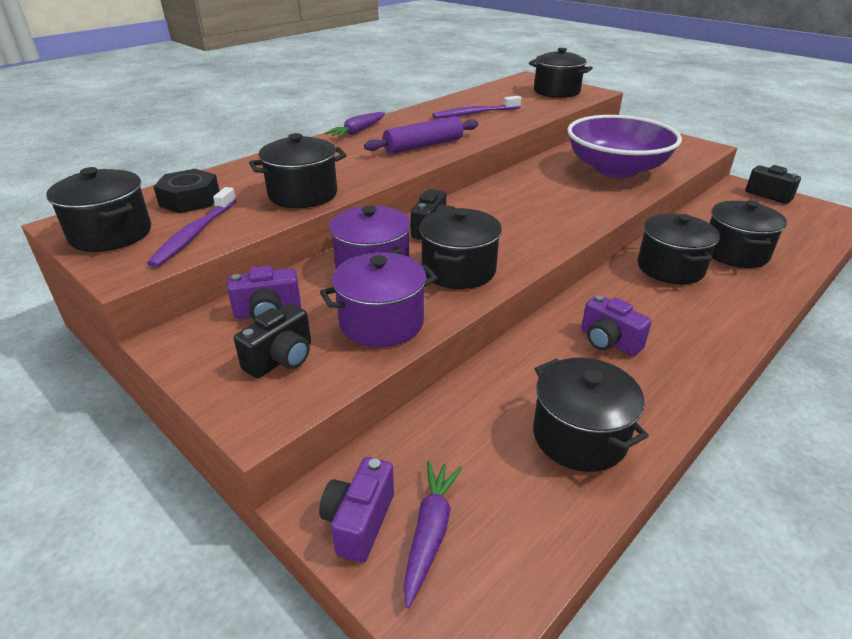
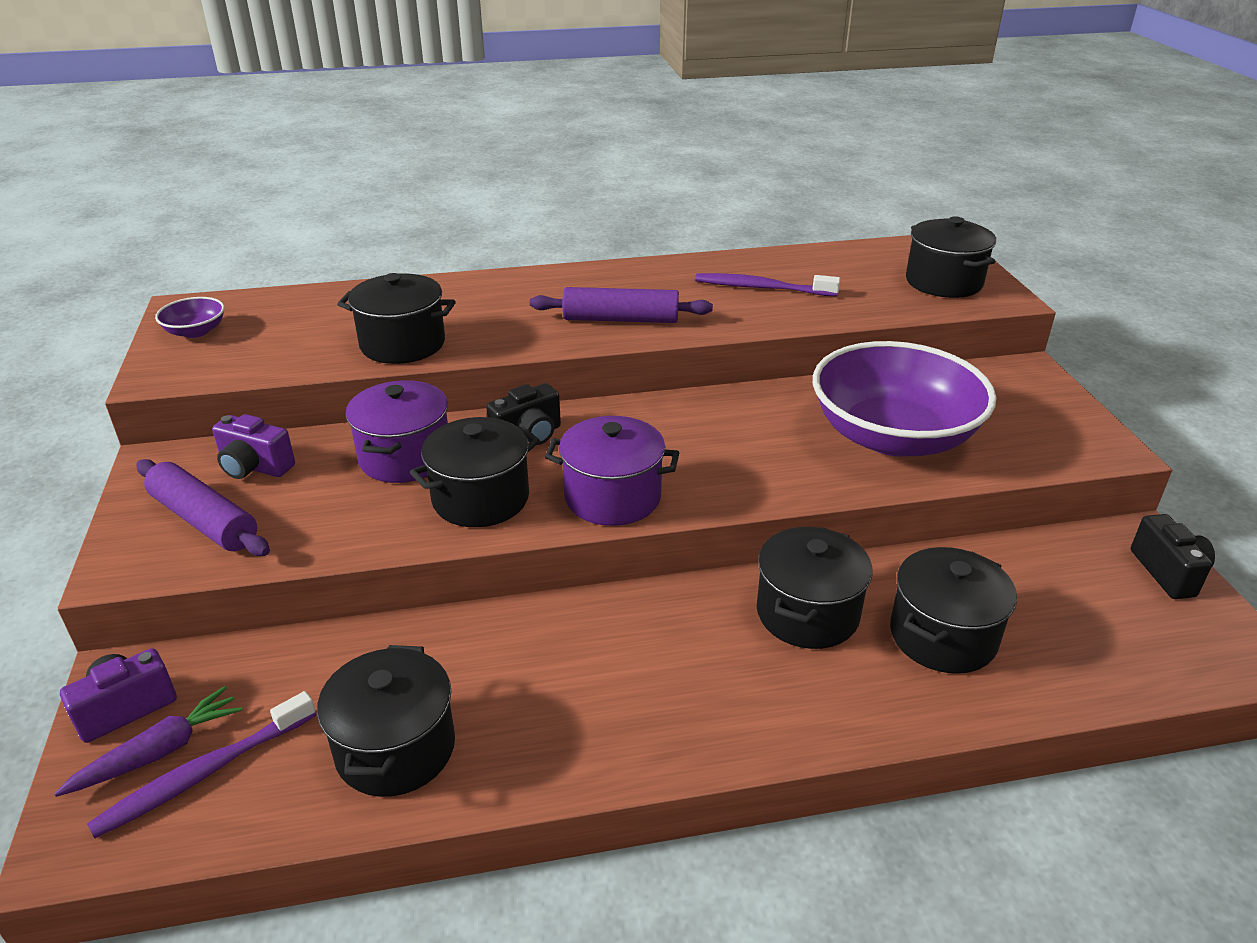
camera: 35 degrees right, 0 degrees up
black pot [46,167,151,252] -> purple bowl [155,297,225,338]
purple toothbrush [147,187,237,268] -> purple toothbrush moved to [87,691,316,838]
black nut [153,169,219,213] -> none
black camera [234,303,311,378] -> purple rolling pin [136,459,270,556]
purple pot [320,252,438,348] -> purple pot moved to [545,416,680,526]
purple carrot [325,112,385,138] -> none
purple camera [581,295,652,356] -> none

